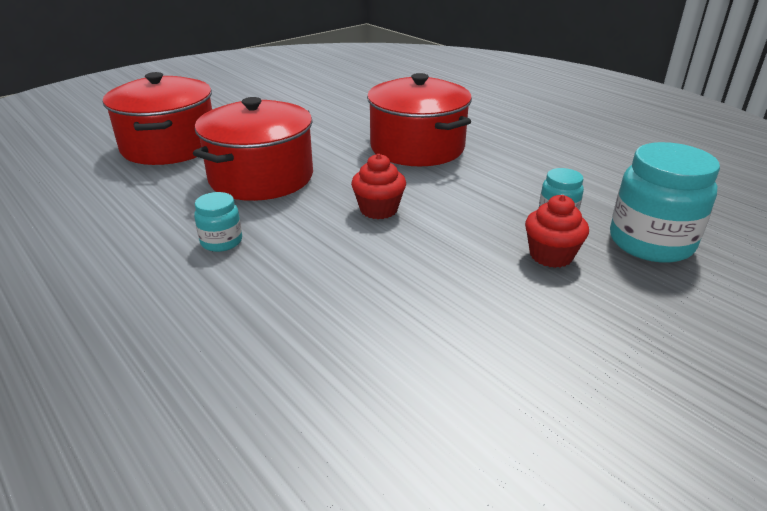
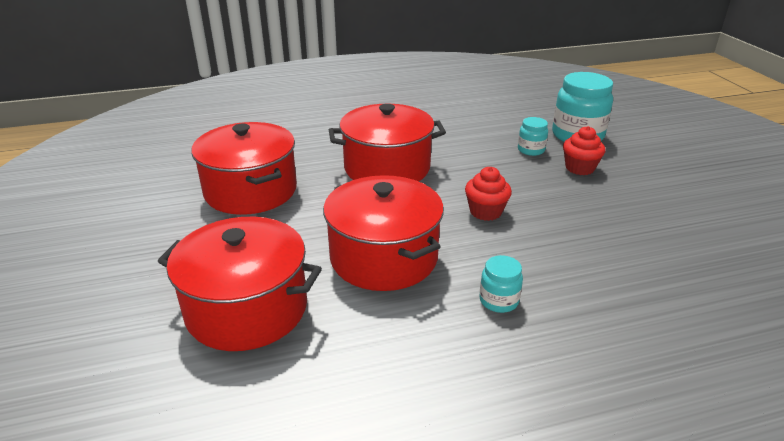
camera: 65 degrees left, 0 degrees up
none -> red pot [191,122,297,215]

